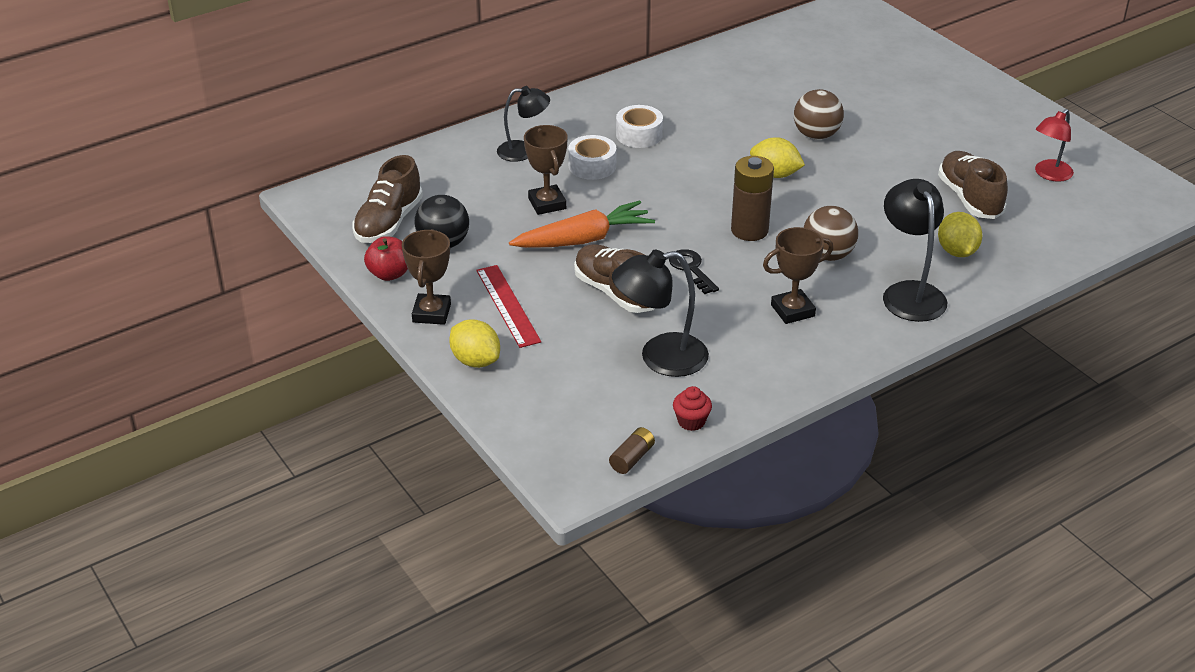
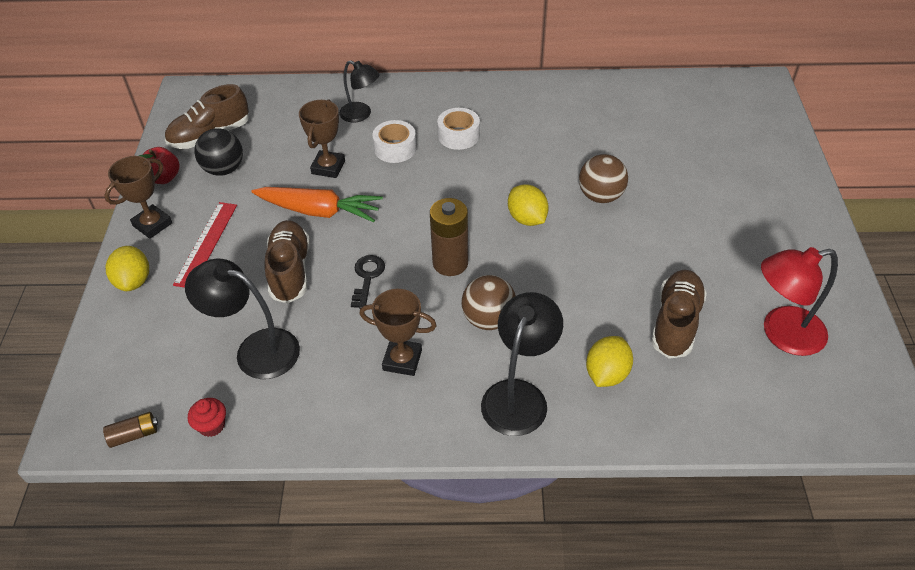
camera: 35 degrees right, 10 degrees up
red lamp [1035,109,1074,182] -> red lamp [761,247,838,356], size x1.53

